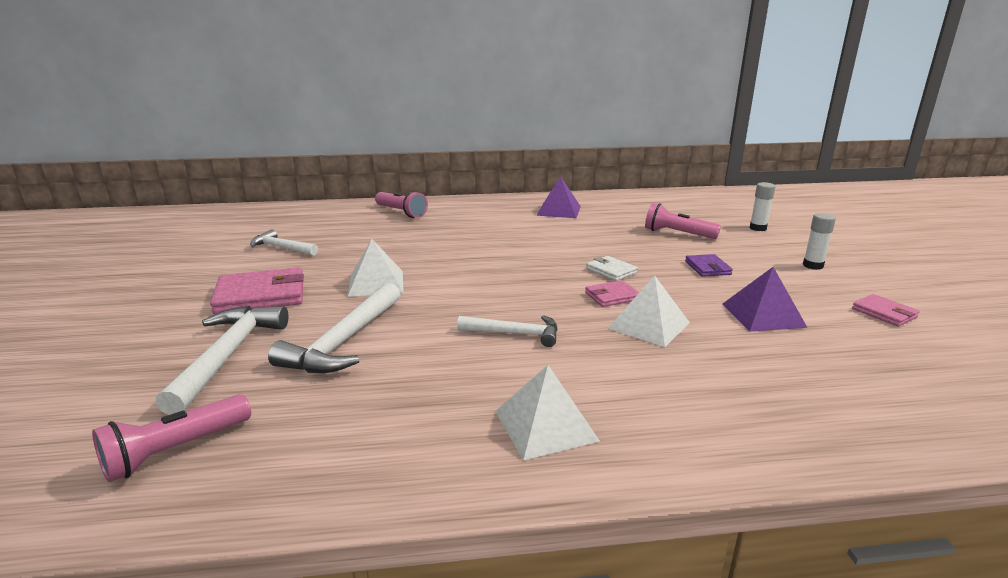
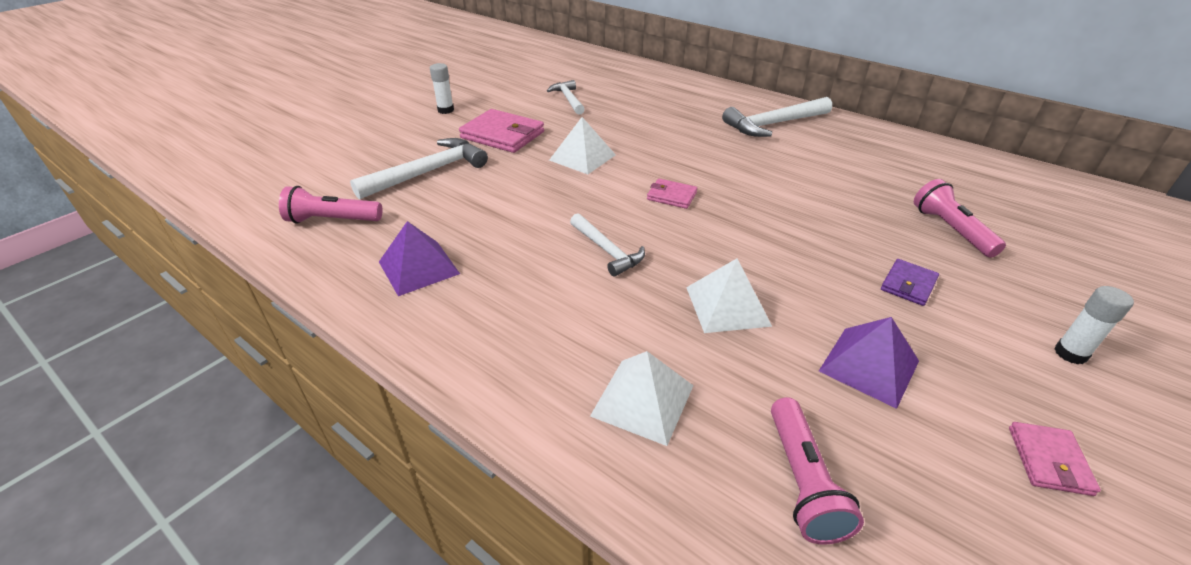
camera: 45 degrees right, 15 degrees up
white hammer [268,283,400,373] -> white hammer moved to [722,97,832,137]
pink flashlight [375,191,428,218] -> pink flashlight moved to [771,397,864,545]
white pyramid [495,365,600,460] -> white pyramid moved to [590,351,694,446]
purple pyramid [536,176,581,218] -> purple pyramid moved to [379,221,460,296]
pink wallet [585,280,639,307] -> pink wallet moved to [647,179,697,209]
white wallet [586,256,638,281] -> none
white glue stick [750,182,775,231] -> white glue stick moved to [430,63,454,114]

